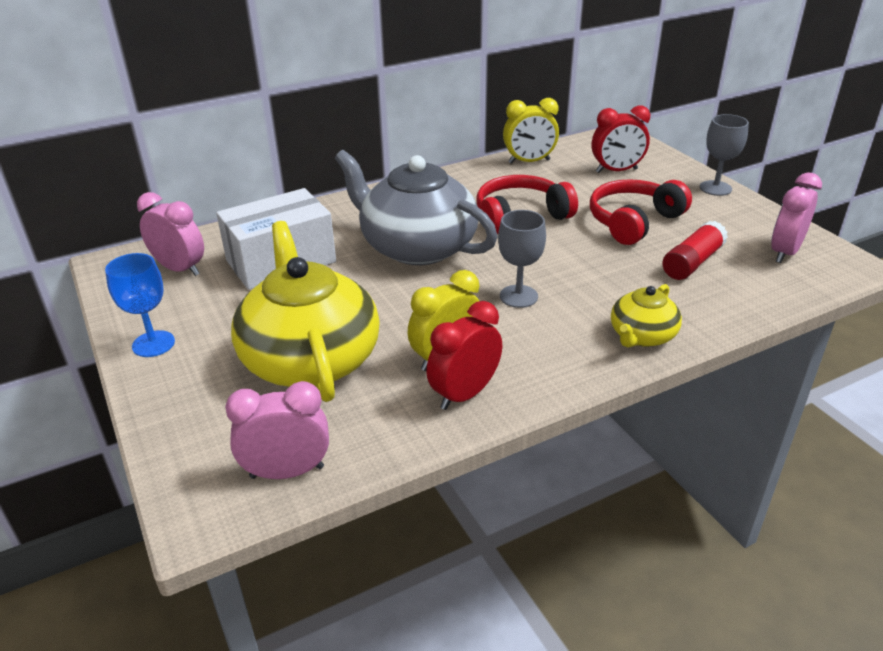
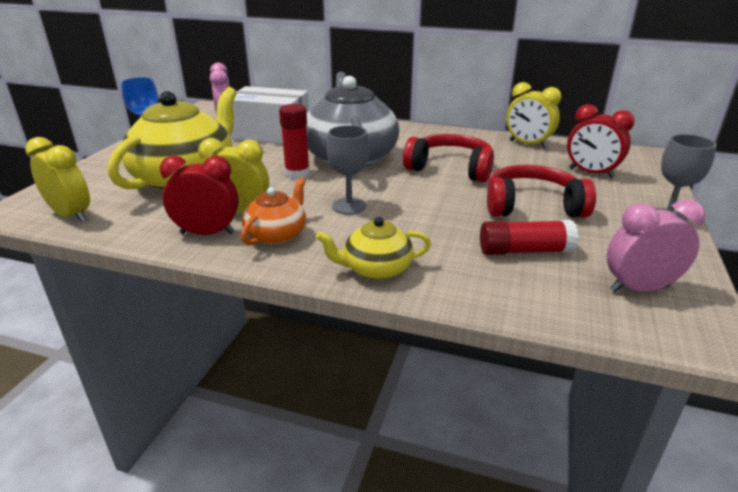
camera: 45 degrees right, 5 degrees down
pink clock [225,381,329,479] -> yellow clock [25,137,90,223]
none -> orange teapot [241,177,306,245]
none -> red glue stick [279,104,310,179]

